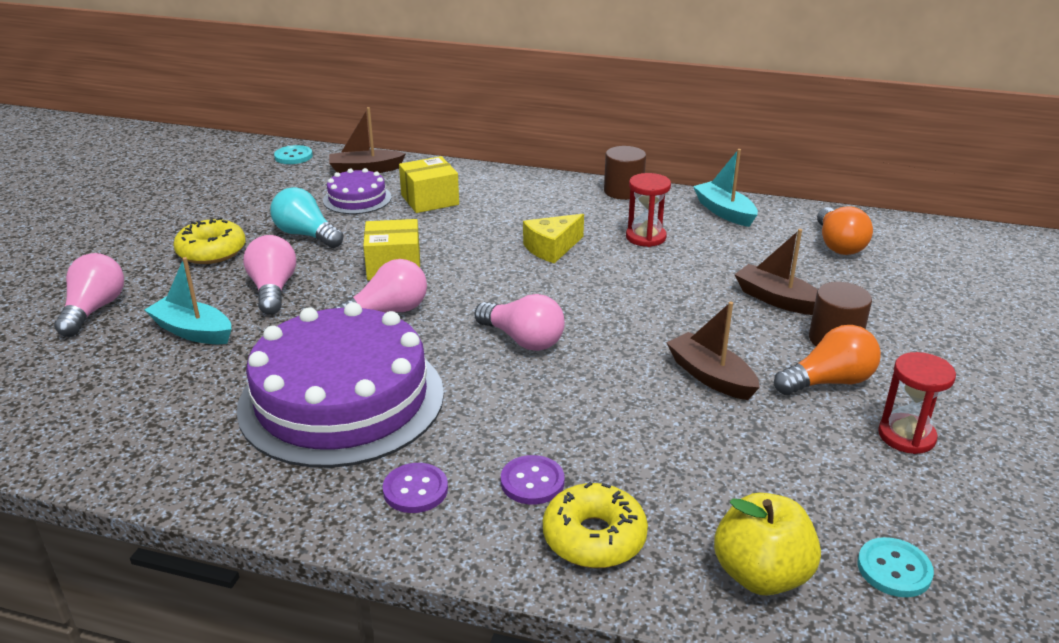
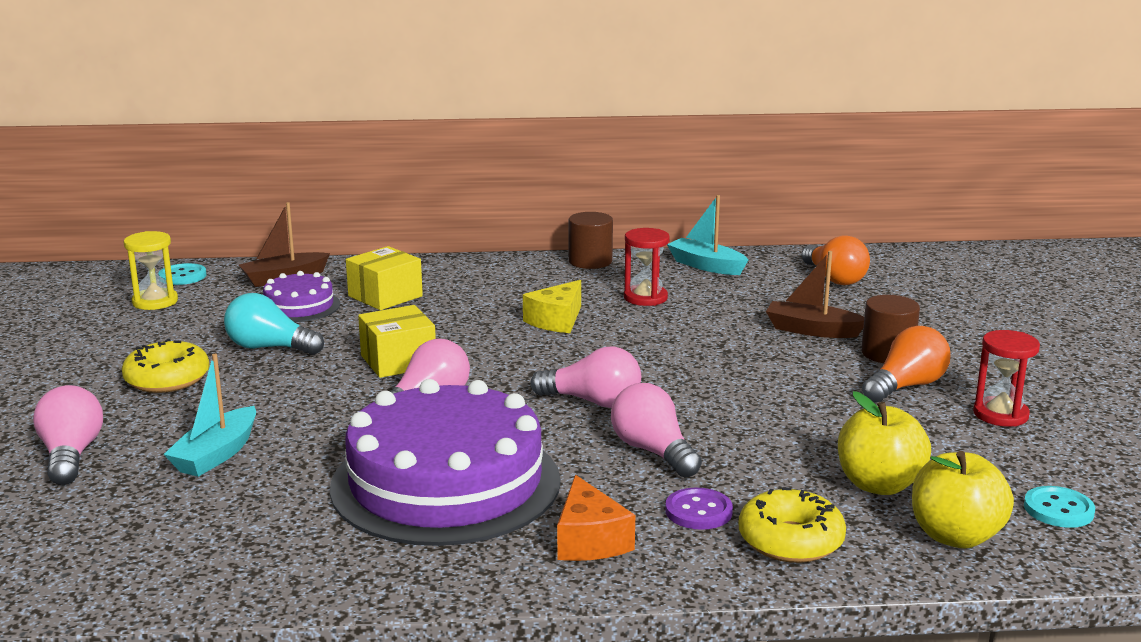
camera: 20 degrees left, 10 degrees down
turquoise boat [145,257,231,344] -> turquoise boat turned 75 degrees counterclockwise [163,354,256,477]
pink light bulb [243,235,296,315] -> pink light bulb moved to [611,383,702,478]
purple button [383,463,448,513] -> orange cheese [557,475,635,561]
brown boat [666,301,760,400] -> none
none -> yellow hourglass [124,231,178,310]
none -> yellow apple [838,391,931,495]

